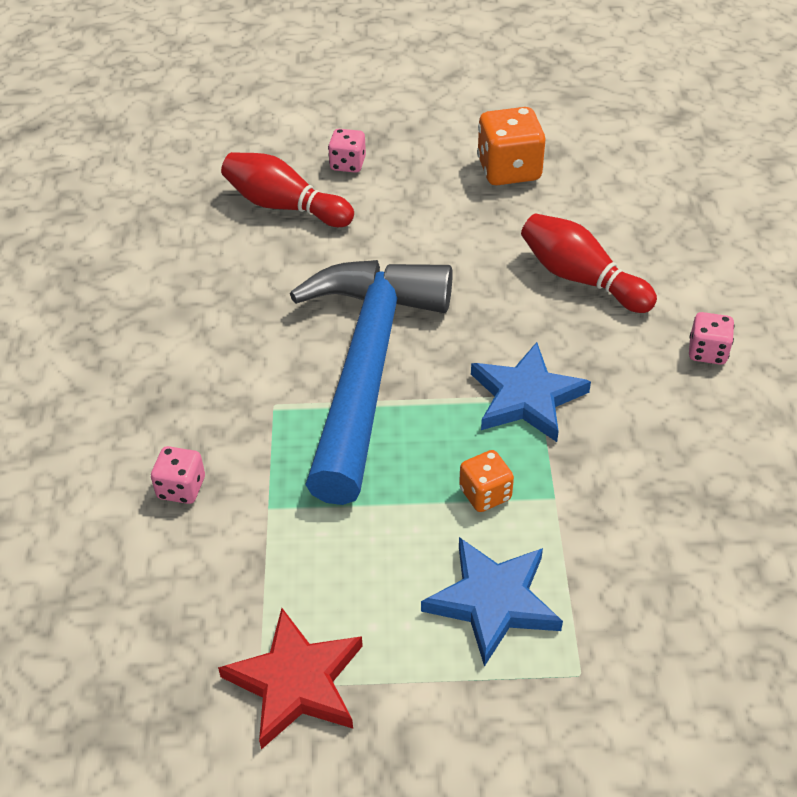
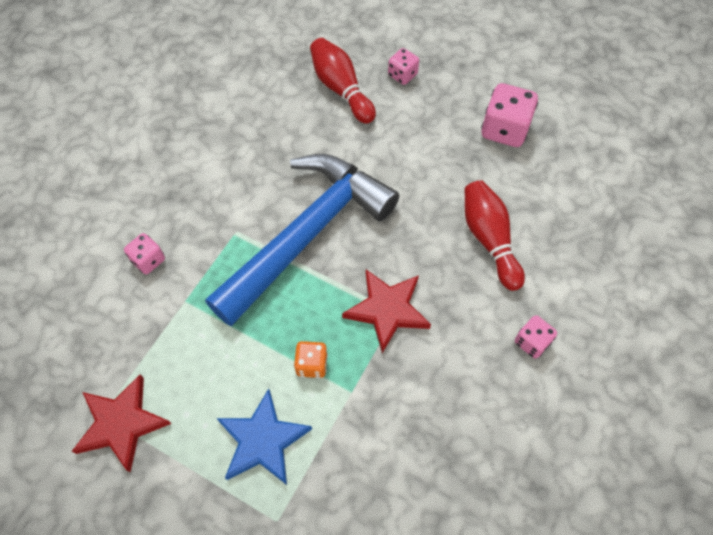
camera: 30 degrees right, 15 degrees up
blue star [471,342,591,442] -> red star [342,269,431,353]
orange dice [477,107,545,185] -> pink dice [481,83,538,147]

